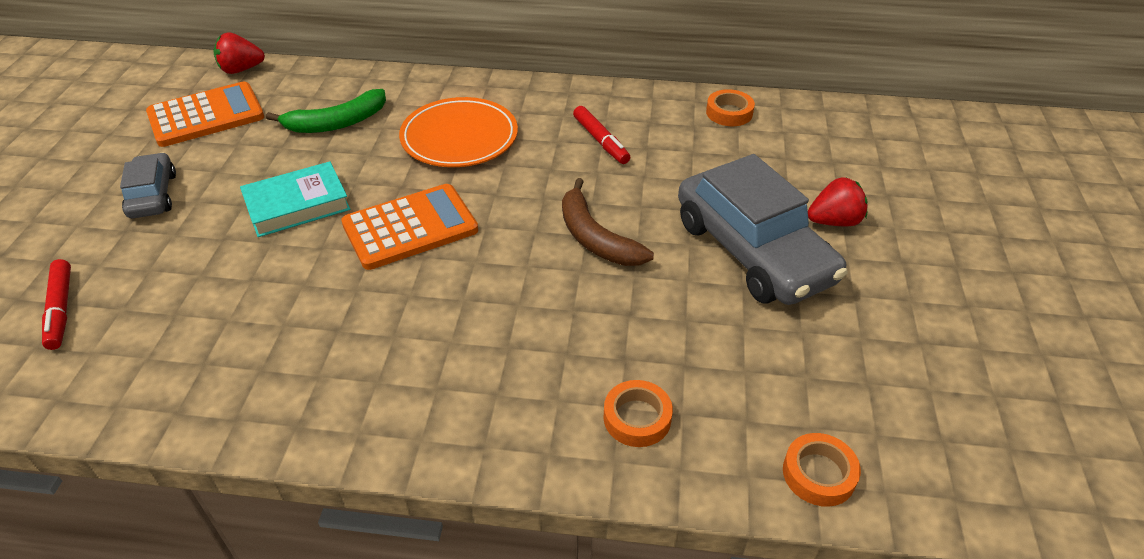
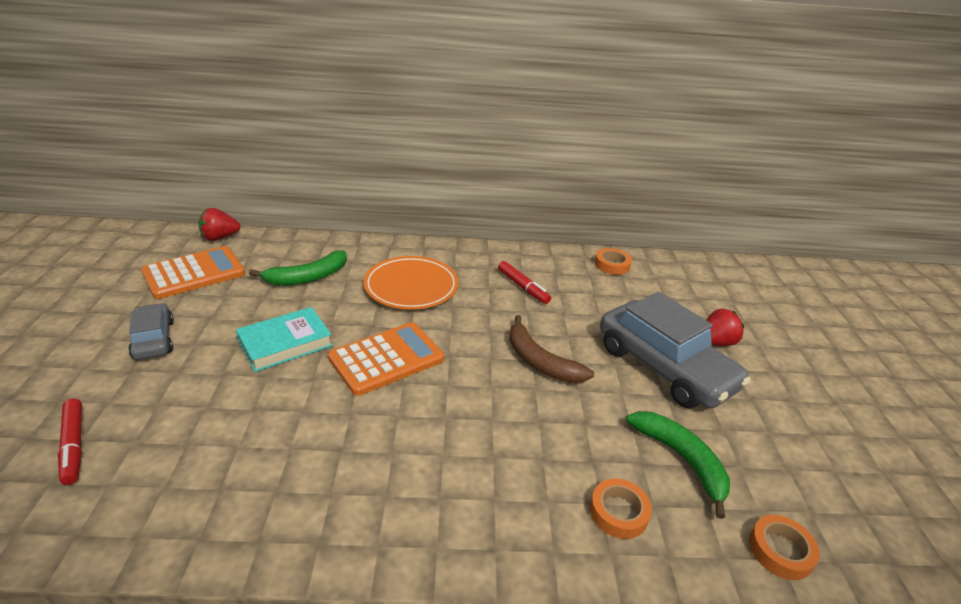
camera: 10 degrees left, 10 degrees down
none -> green banana [626,411,730,519]

